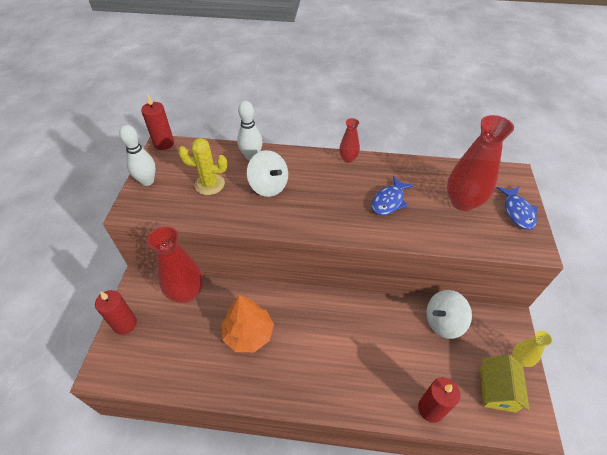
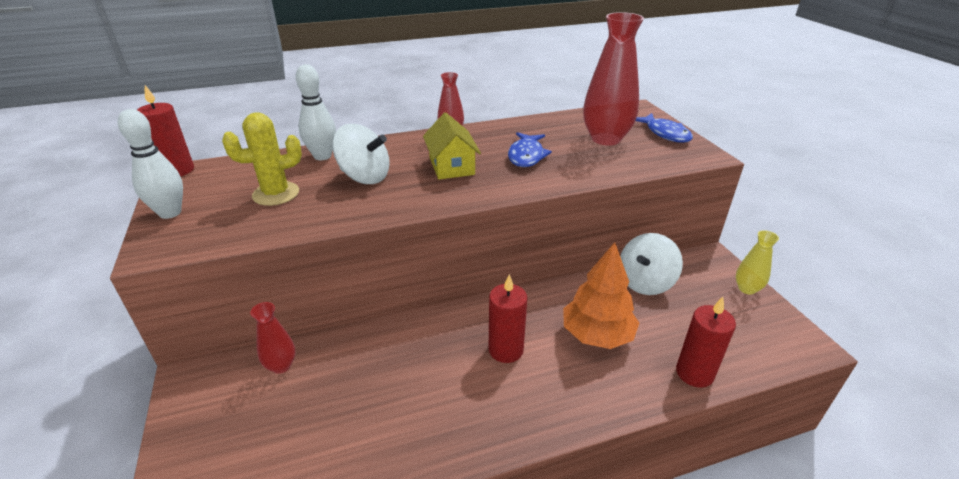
camera: 25 degrees left, 15 degrees down
red candle [95,290,137,335] -> red candle moved to [489,274,527,363]
red vase [148,226,204,303] -> red vase [250,302,295,374], size x0.52
orange tree [222,294,274,352] -> orange tree moved to [563,242,639,349]
yellow house [480,355,530,413] -> yellow house moved to [423,112,481,179]

